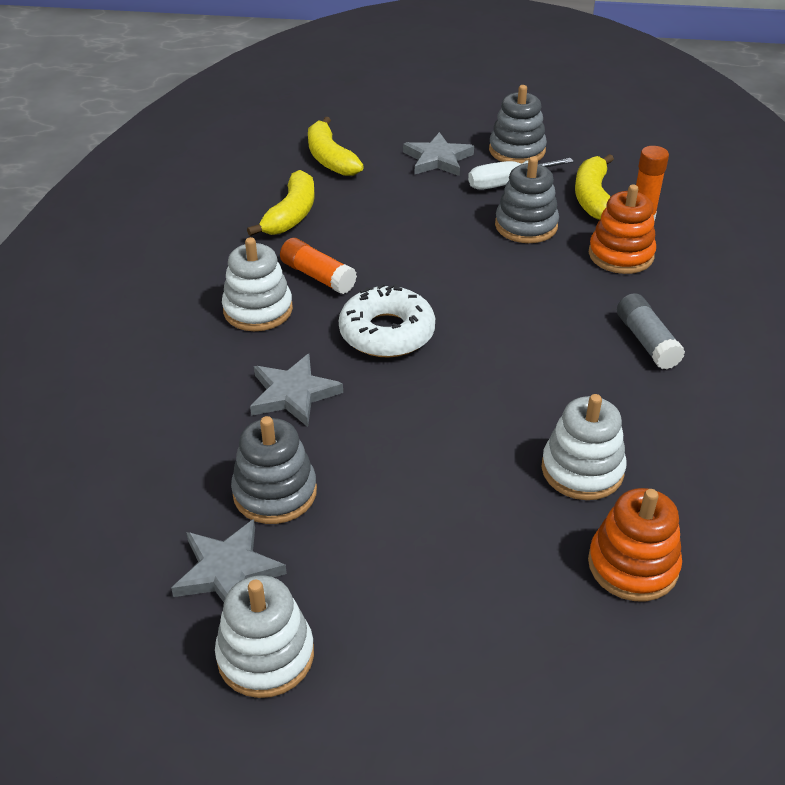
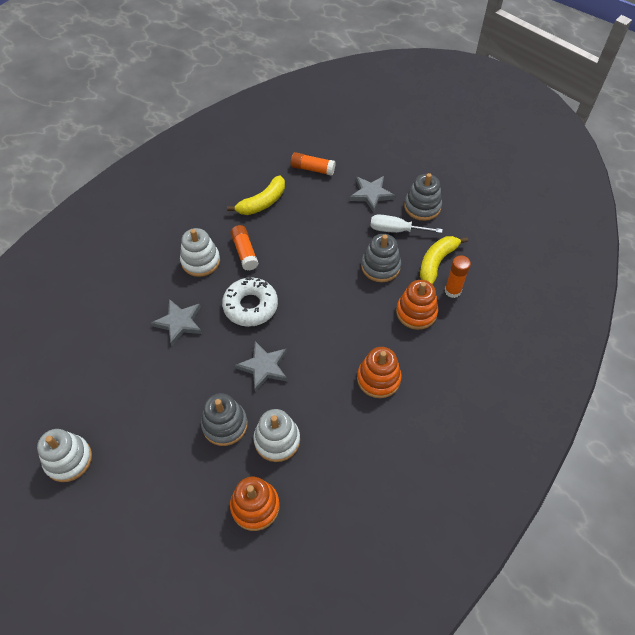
camera: 30 degrees right, 15 degrees up
grey star [171,519,287,602] -> grey star moved to [235,341,287,392]
grey stacking toy [231,416,317,524] -> grey stacking toy moved to [201,393,248,446]
yellow banana [308,117,364,176] -> orange glue stick [291,152,336,176]
grey glue stick [617,293,685,370] -> orange stacking toy [357,347,402,398]

